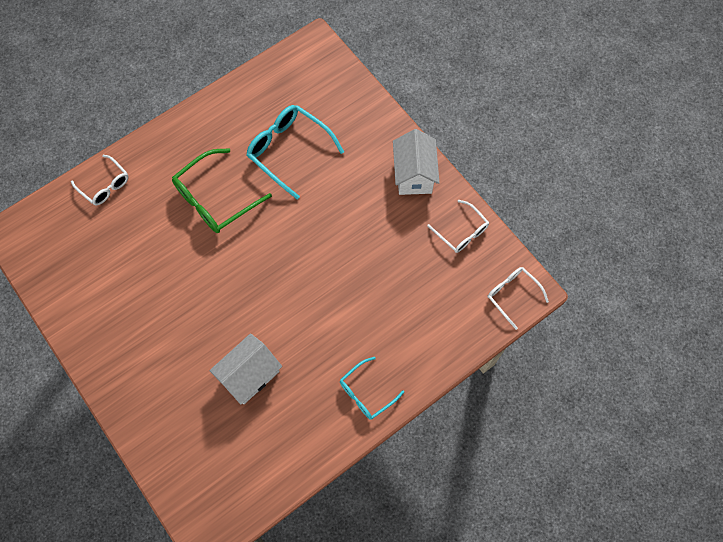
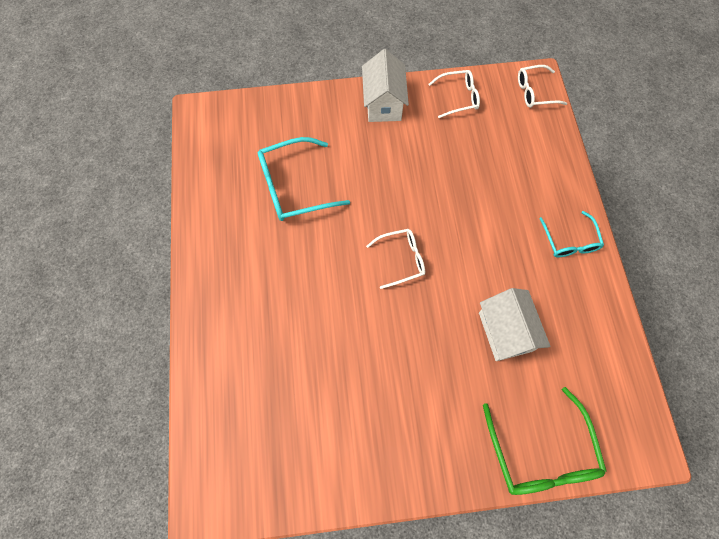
camera: 60 degrees left, 0 degrees up
white glasses [71,155,128,205] -> white glasses moved to [366,229,425,289]
green glasses [172,148,272,233] -> green glasses moved to [483,387,607,495]
white house [393,129,439,195] -> white house turned 60 degrees clockwise [362,49,409,122]

